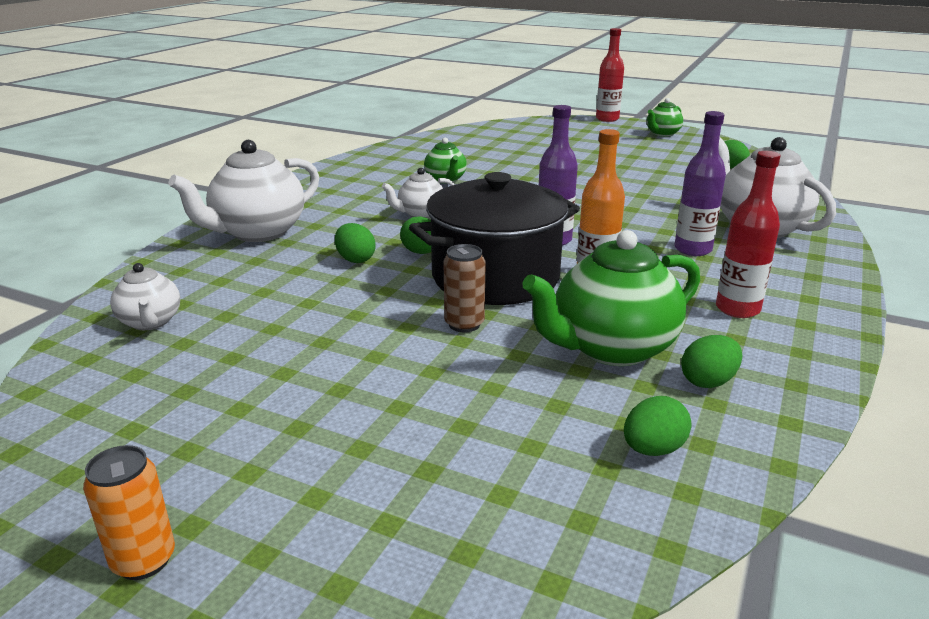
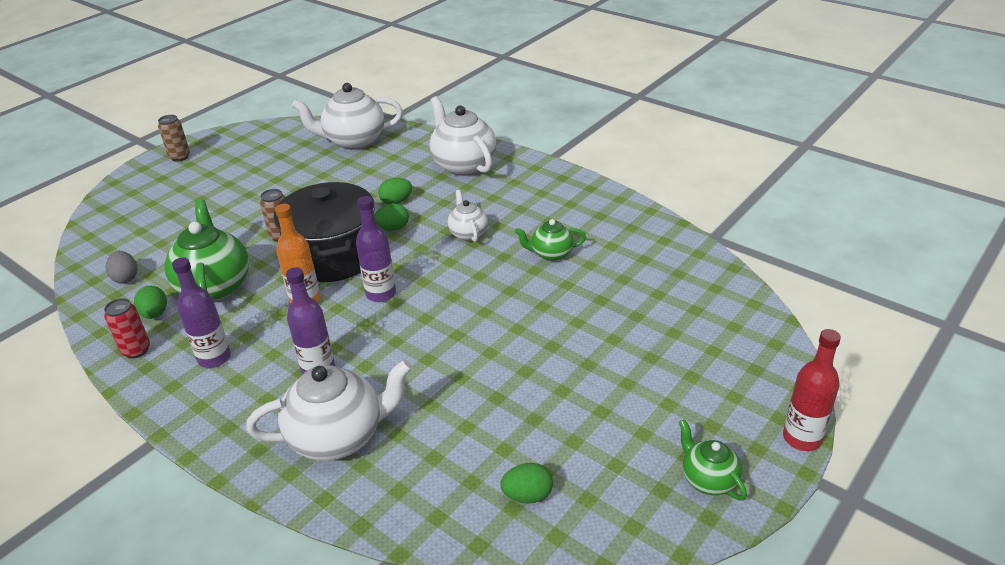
camera: 105 degrees right, 10 degrees up
orange can [83,445,175,580] -> brown can [158,115,190,162]
white teapot [110,263,180,330] -> white teapot [292,83,403,150], size x1.85
green egg [624,396,691,456] -> grey egg [106,251,137,284]
red bottle [716,151,780,318] -> purple bottle [172,257,231,368]
none -> red can [104,298,150,358]

